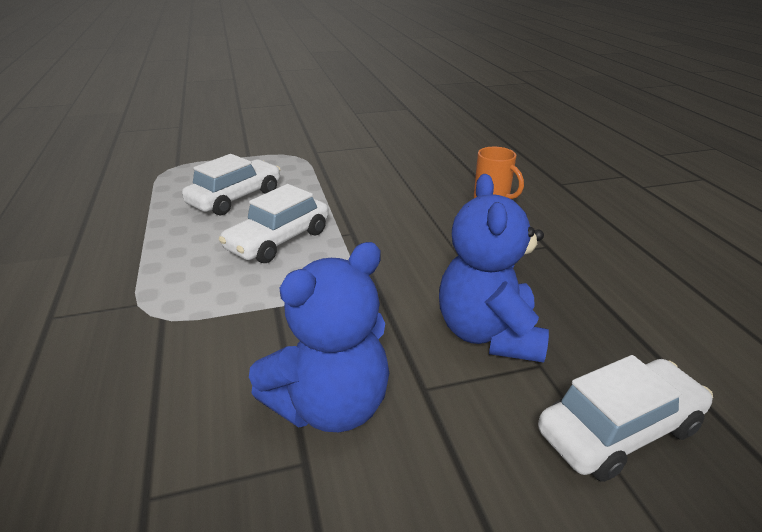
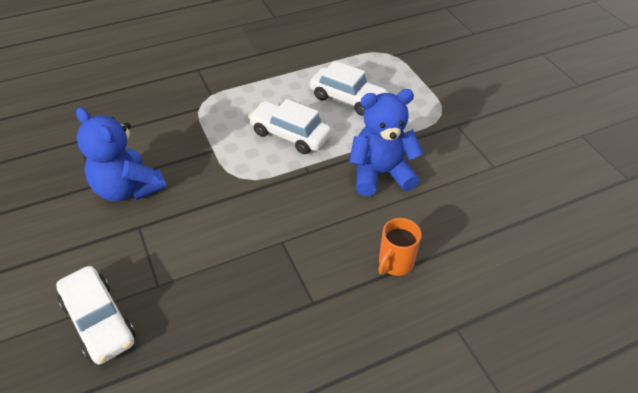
camera: 80 degrees right, 15 degrees up
blue teddy bear [439,174,549,362] -> blue teddy bear moved to [349,89,423,196]

